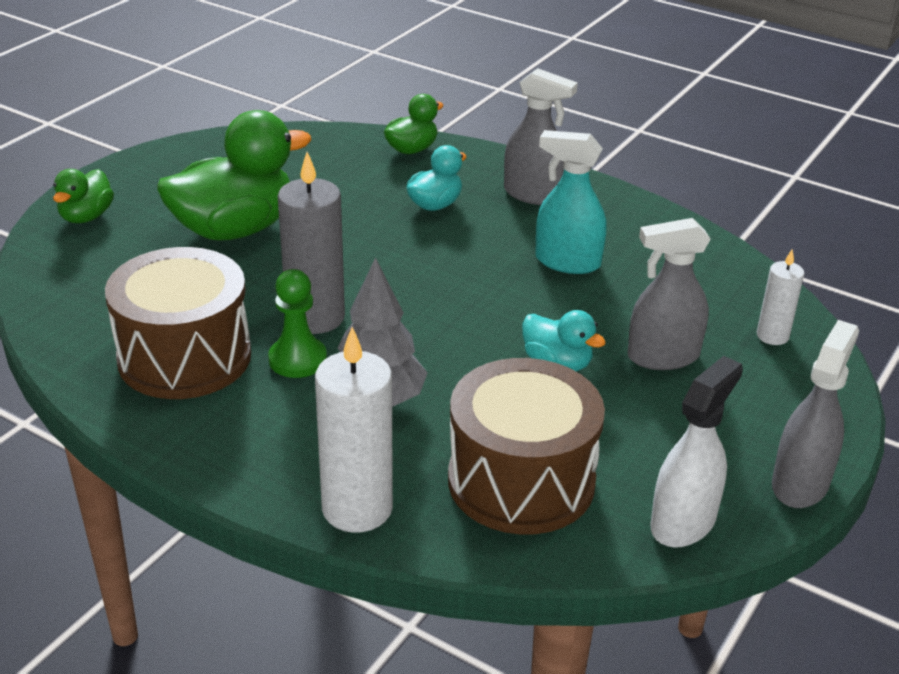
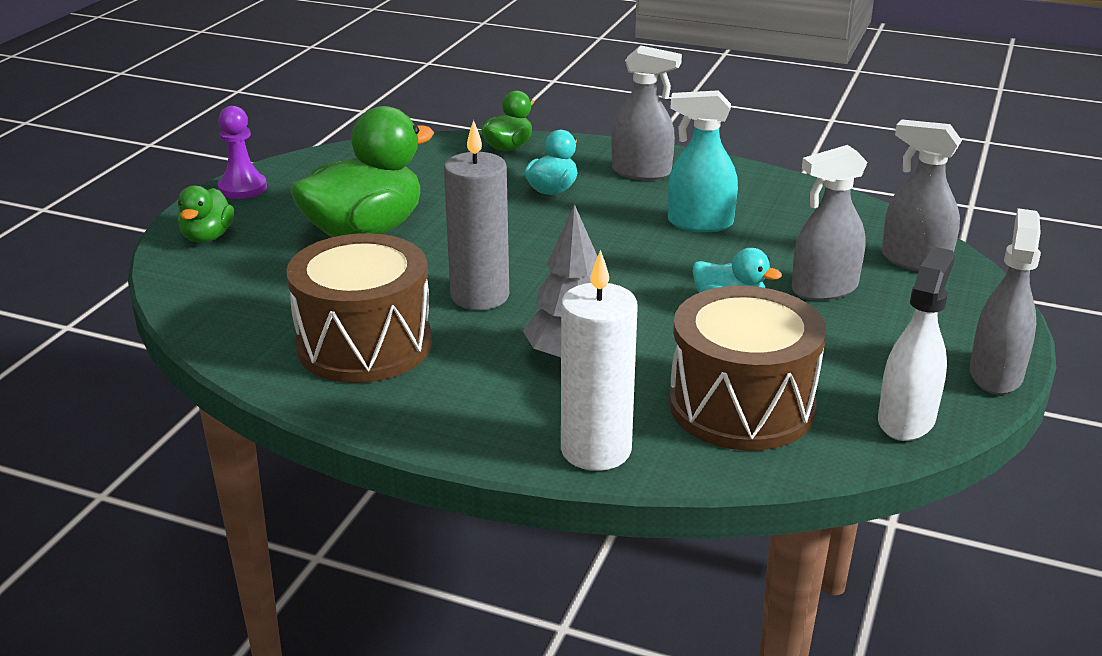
camera: 10 degrees left, 5 degrees down
green pawn [268,269,327,378] -> none
white candle [757,249,804,345] -> grey spray bottle [882,120,962,271]
none -> purple pawn [218,106,267,199]

